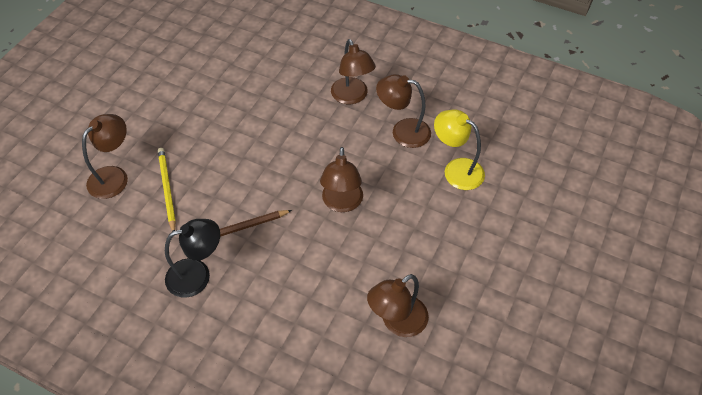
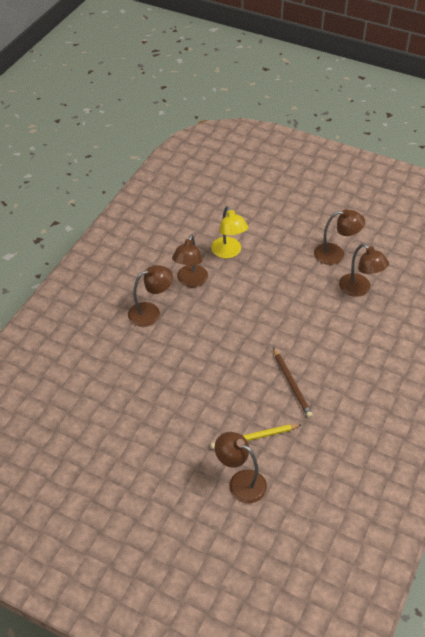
camera: 90 degrees left, 5 degrees down
black lamp [165,219,220,298] -> none
brown lamp [320,147,363,212] -> brown lamp moved to [314,209,365,265]
yellow lamp [434,109,485,190] -> yellow lamp turned 60 degrees counterclockwise [211,206,248,258]

